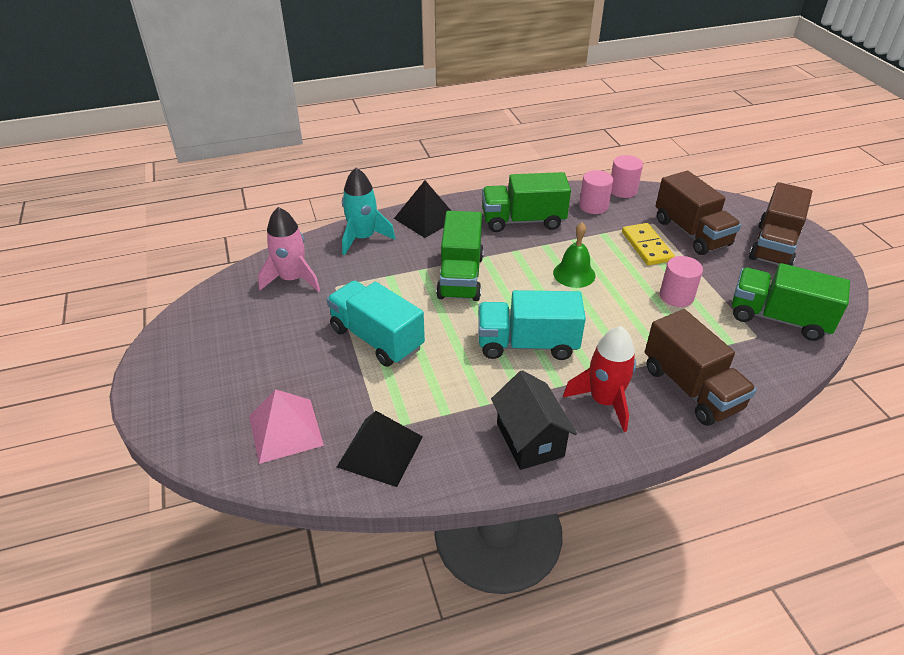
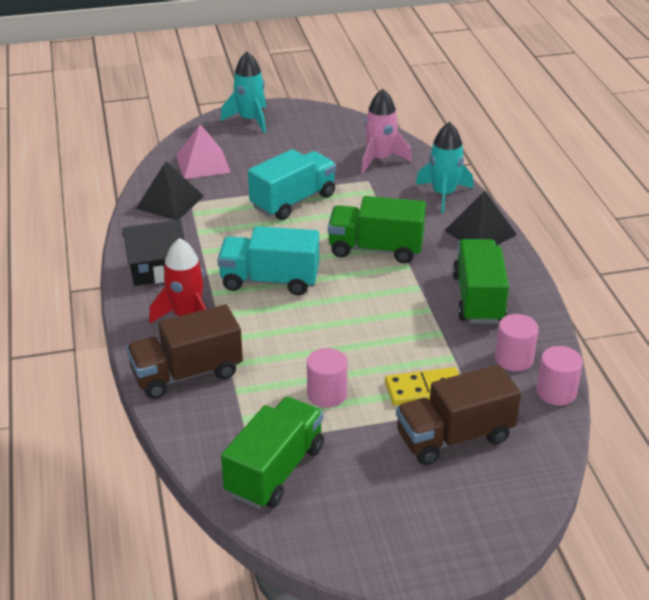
camera: 95 degrees right, 5 degrees down
turquoise truck [478,290,586,360] -> turquoise truck turned 90 degrees counterclockwise [217,226,319,295]
green bell [553,222,595,288] -> none
brown truck [749,182,812,266] -> none
none -> turquoise rocket [220,52,266,133]

